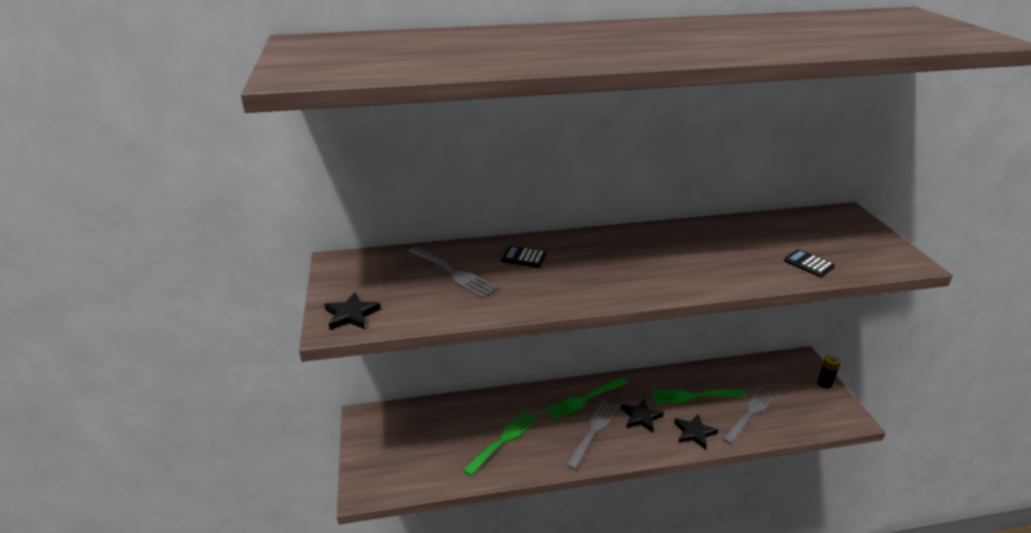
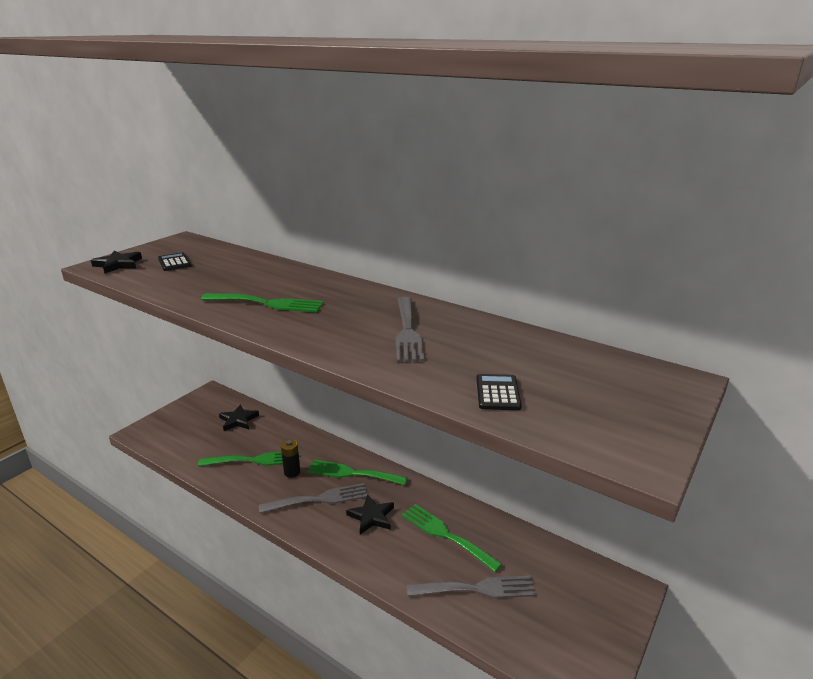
camera: 45 degrees right, 5 degrees down
grey fork [408,247,498,298] -> grey fork moved to [396,297,424,362]
black calculator [501,246,546,268] -> black calculator moved to [158,253,191,271]
black star [674,414,718,450] -> black star moved to [219,404,259,431]
black battery [817,355,841,389] -> black battery moved to [281,439,300,478]
none -> green fork [201,293,324,313]

